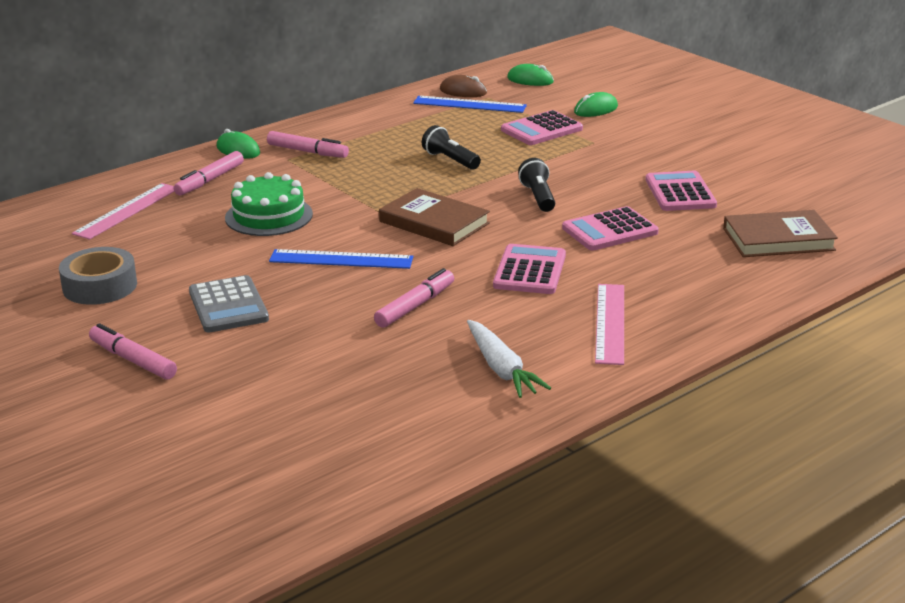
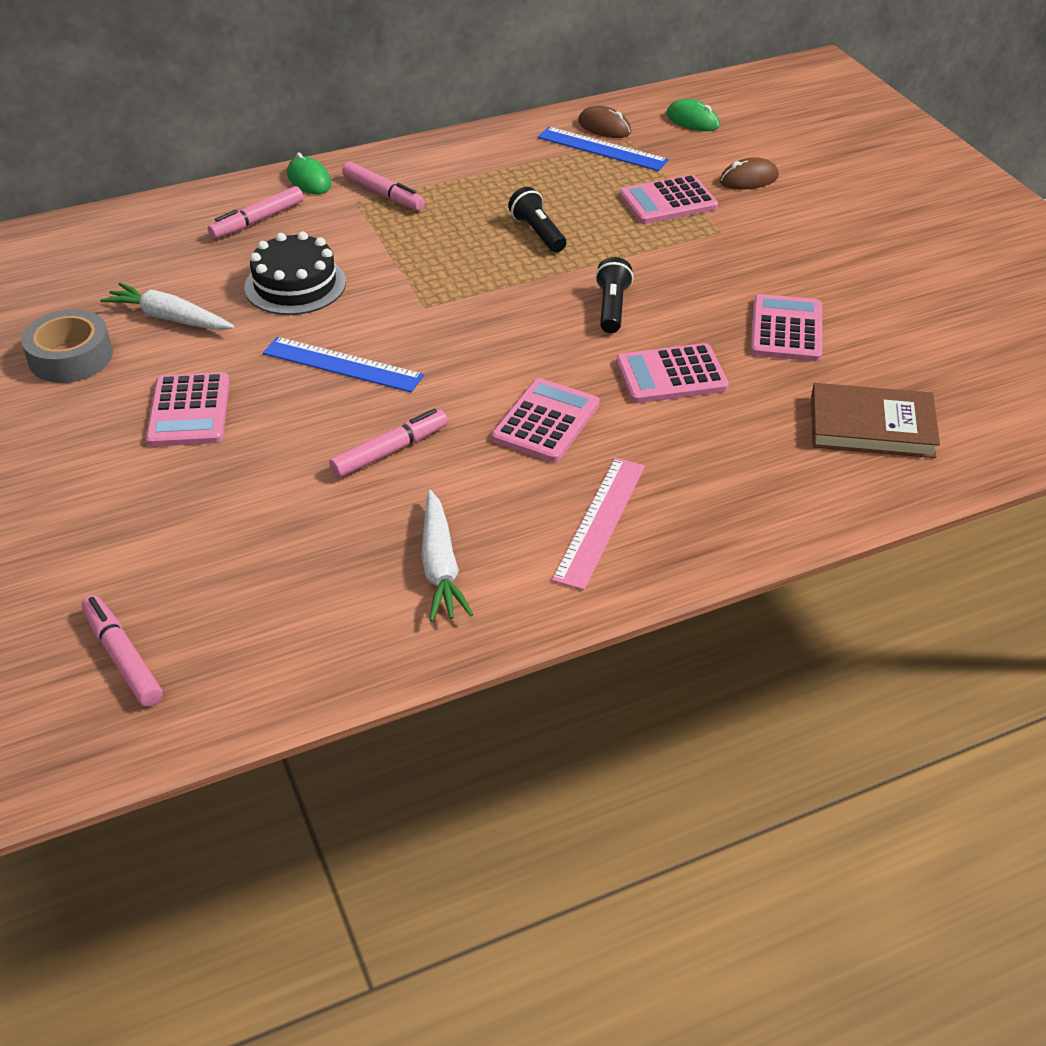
camera: 15 degrees right, 15 degrees up
pink ruler [72,183,175,240] -> none
pink marker [89,323,177,380] -> pink marker moved to [82,595,163,707]
grey calculator [189,275,269,333] -> pink calculator [146,372,230,447]
green cake [225,172,313,236] -> black cake [244,232,346,315]
brown book [379,188,490,246] -> none
green mouse [574,92,618,117] -> brown mouse [720,157,779,190]
none -> white carrot [100,283,234,330]

